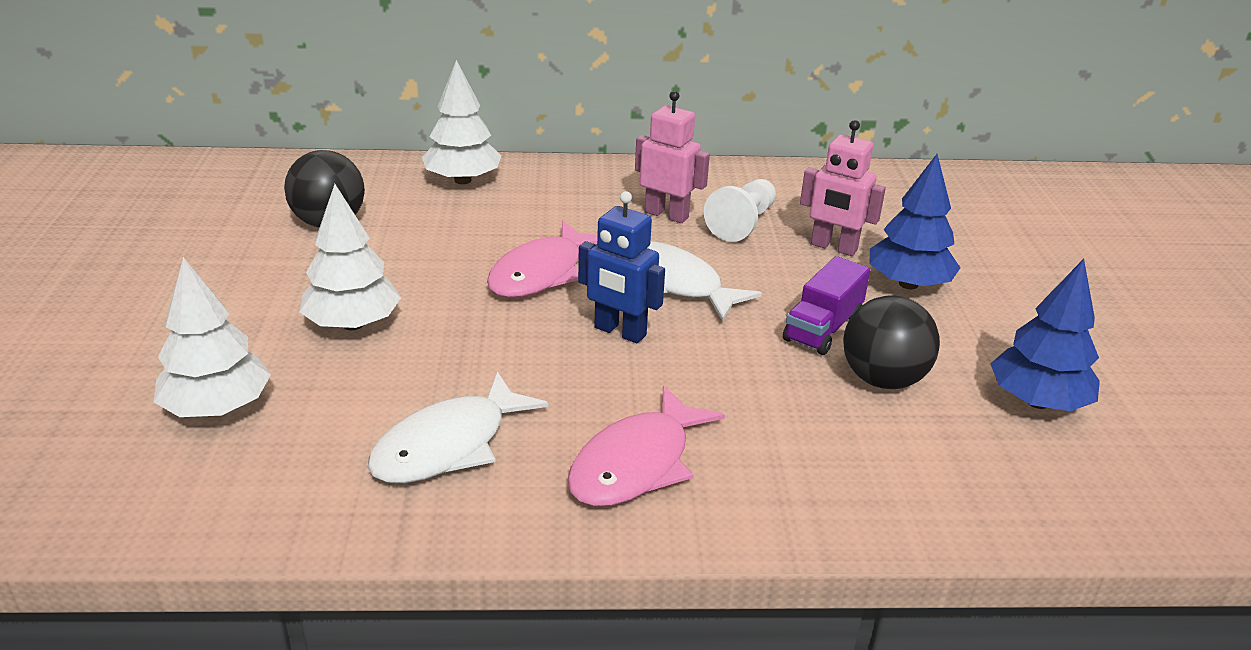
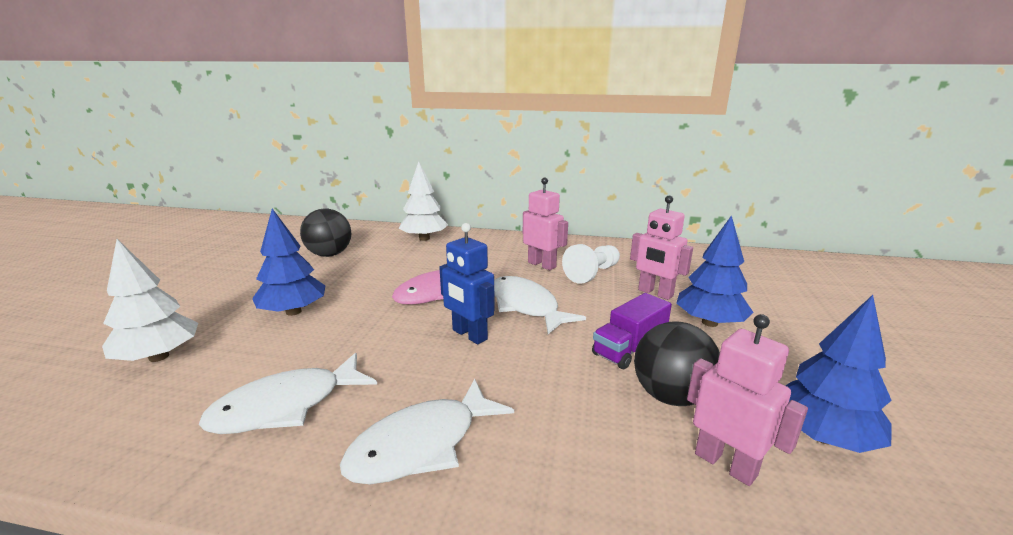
camera: 15 degrees right, 10 degrees down
white tree [299,184,401,330] -> blue tree [252,209,325,316]
pink fish [567,386,725,507] -> white fish [340,379,514,484]
none -> pink robot [687,314,808,486]

